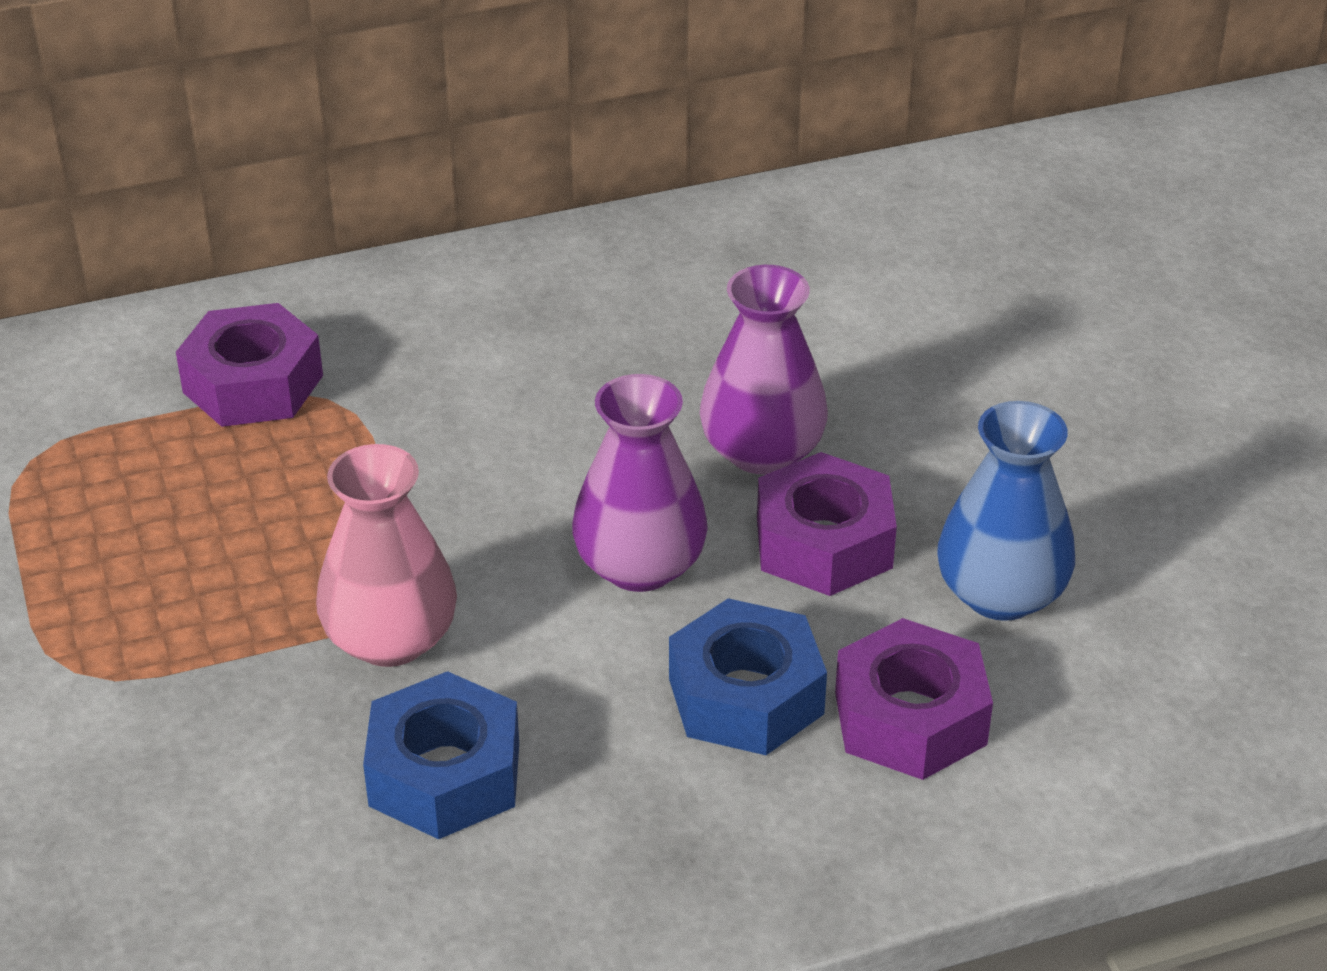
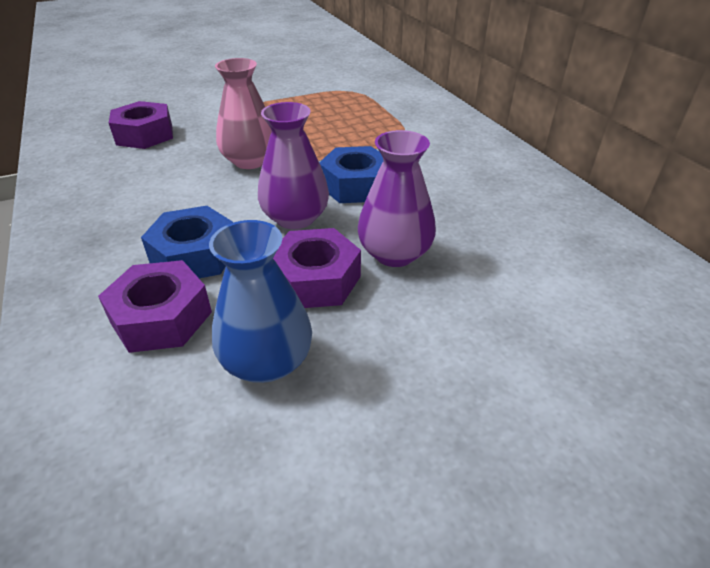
camera: 85 degrees right, 0 degrees up
purple nut [176,303,323,427] -> purple nut moved to [109,101,173,149]
blue nut [363,671,519,839] -> blue nut moved to [319,146,383,203]

